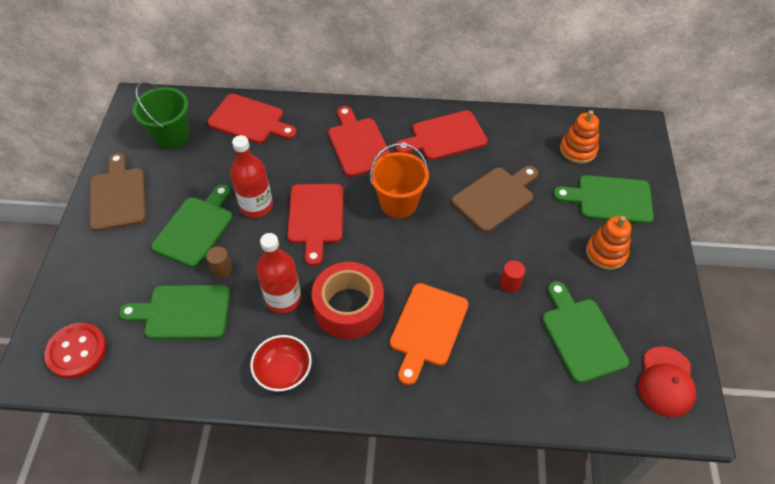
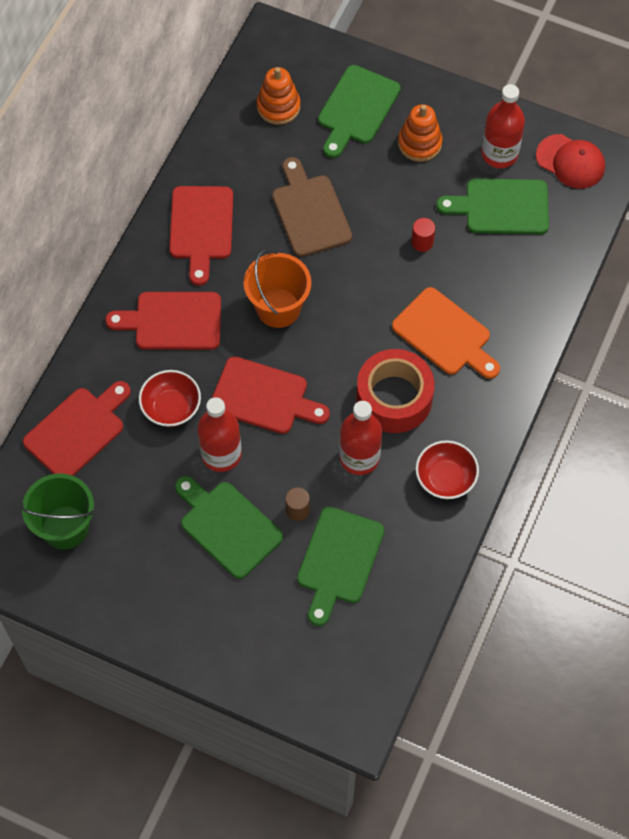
camera: 70 degrees left, 10 degrees up
red button [44,323,107,379] -> none
brown cutting board [90,153,146,231] -> none
none -> red bowl [139,370,201,427]
none -> red bottle [481,84,525,168]

